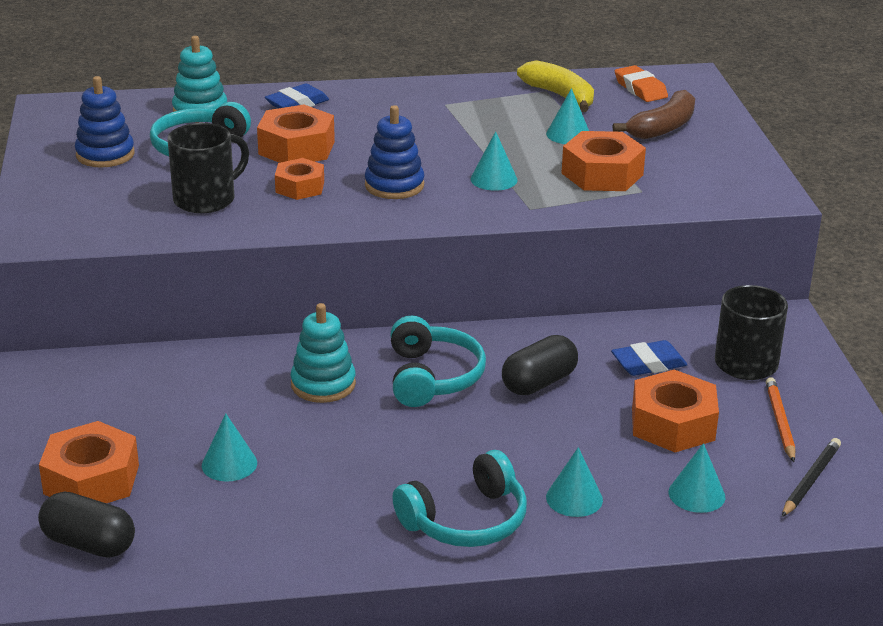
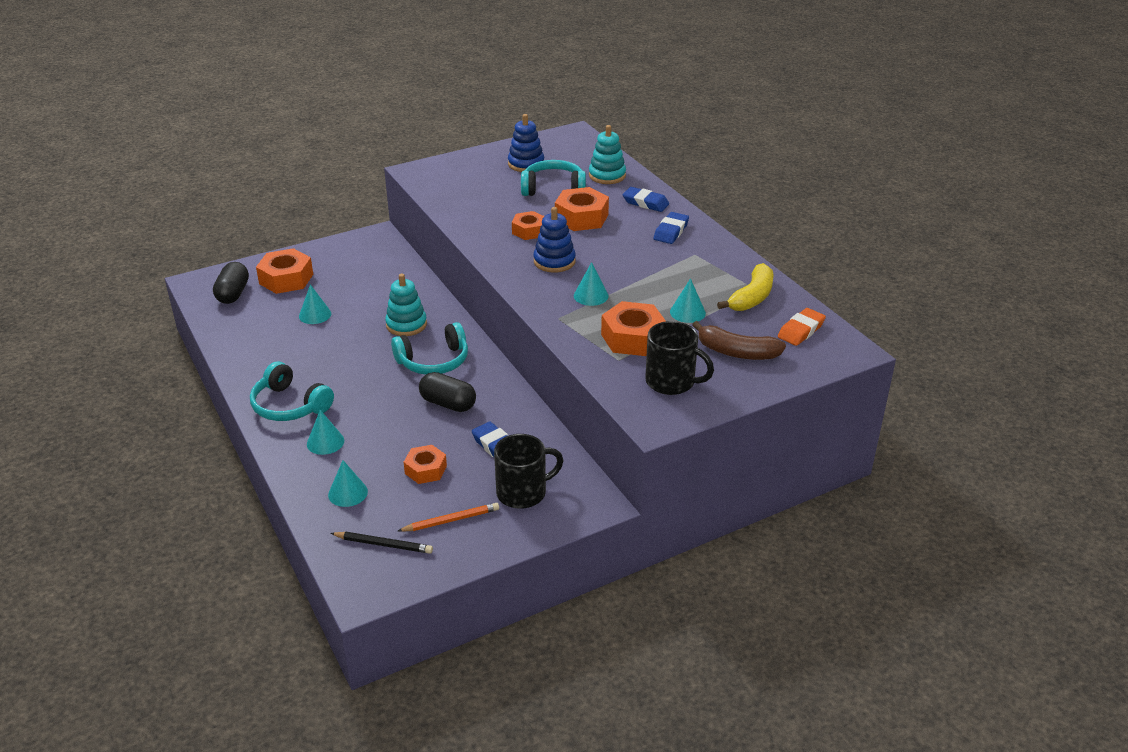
camera: 70 degrees right, 5 degrees up
black mug [168,123,249,213] -> black mug moved to [645,321,714,395]
orange nut [632,370,719,452] -> orange nut [404,445,447,484], size x0.63
none -> blue eraser [653,212,689,244]

